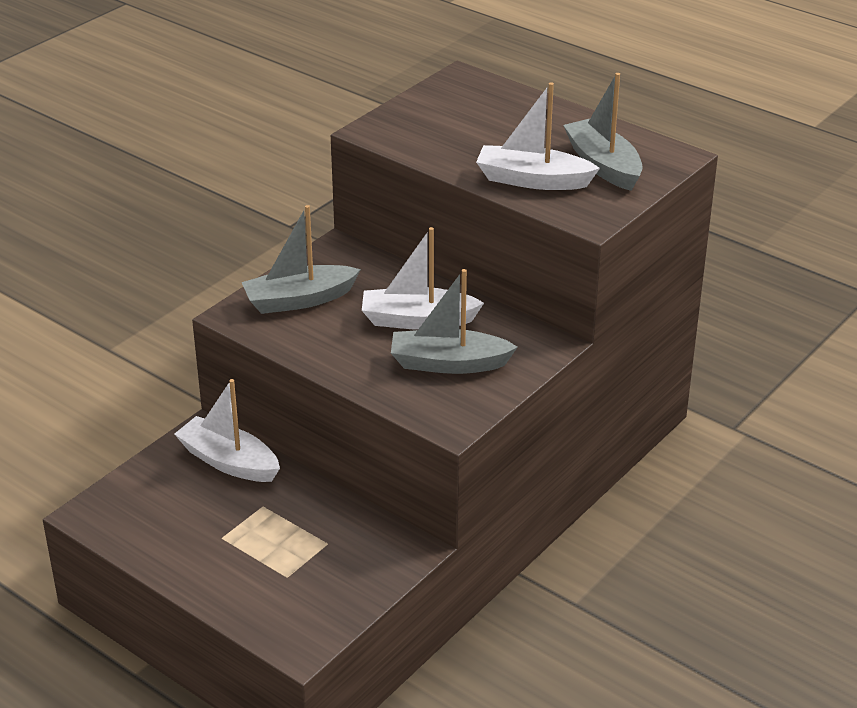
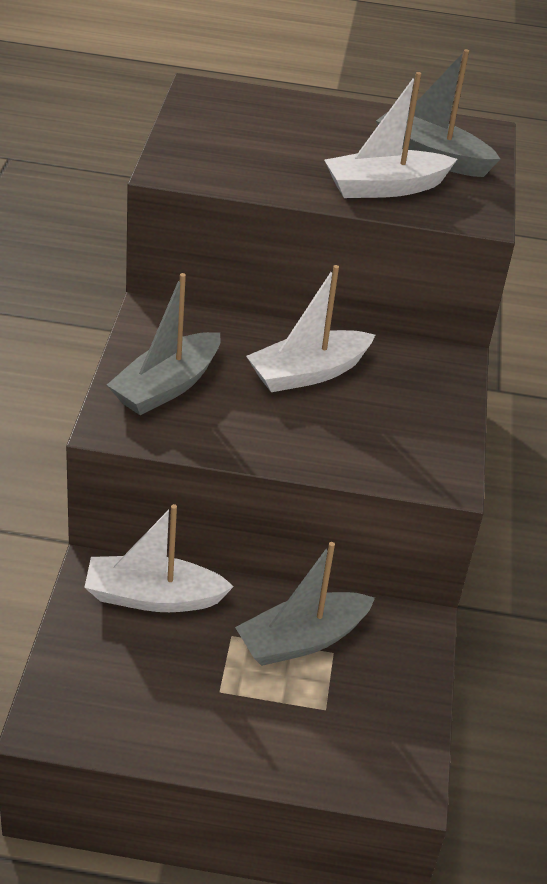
camera: 35 degrees left, 5 degrees up
grey boat [391,269,518,374] -> grey boat moved to [235,542,375,666]

